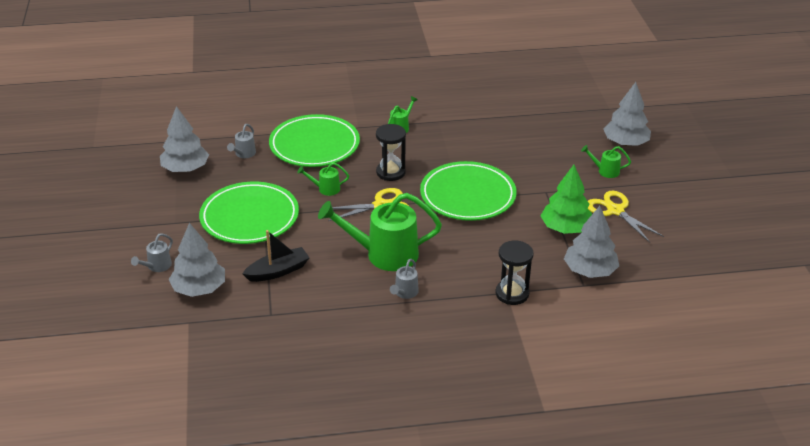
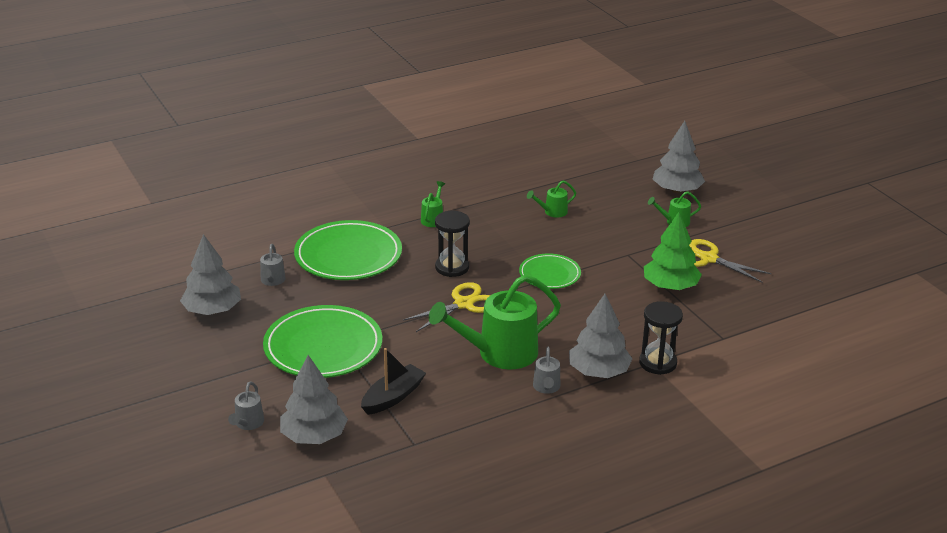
camera: 20 degrees left, 5 degrees down
green watering can [297,163,349,196] -> green watering can moved to [527,180,576,218]
green plate [420,161,517,221] -> green plate [519,253,581,289], size x0.57
grey tree [564,206,619,278] -> grey tree moved to [569,294,632,378]

